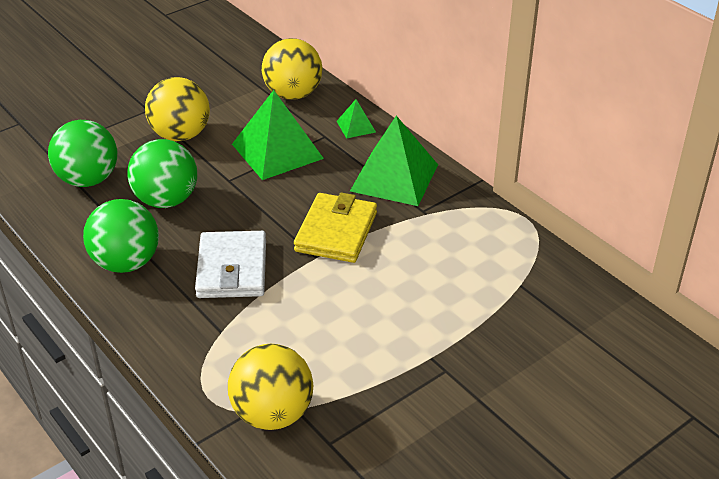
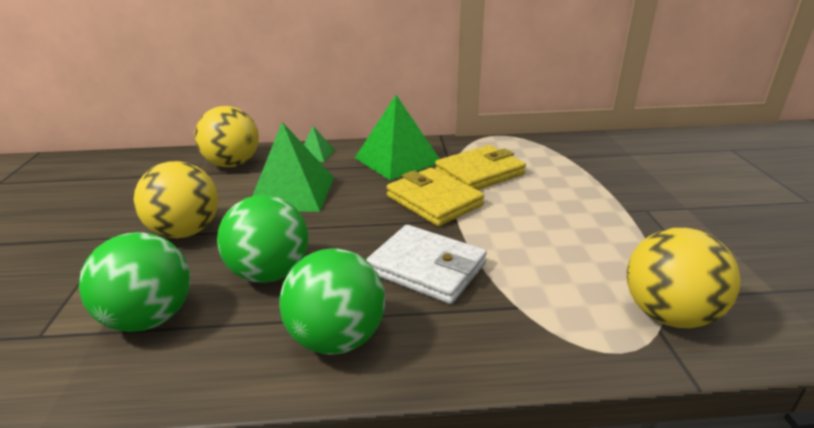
camera: 55 degrees left, 10 degrees down
none -> yellow wallet [435,145,526,190]

